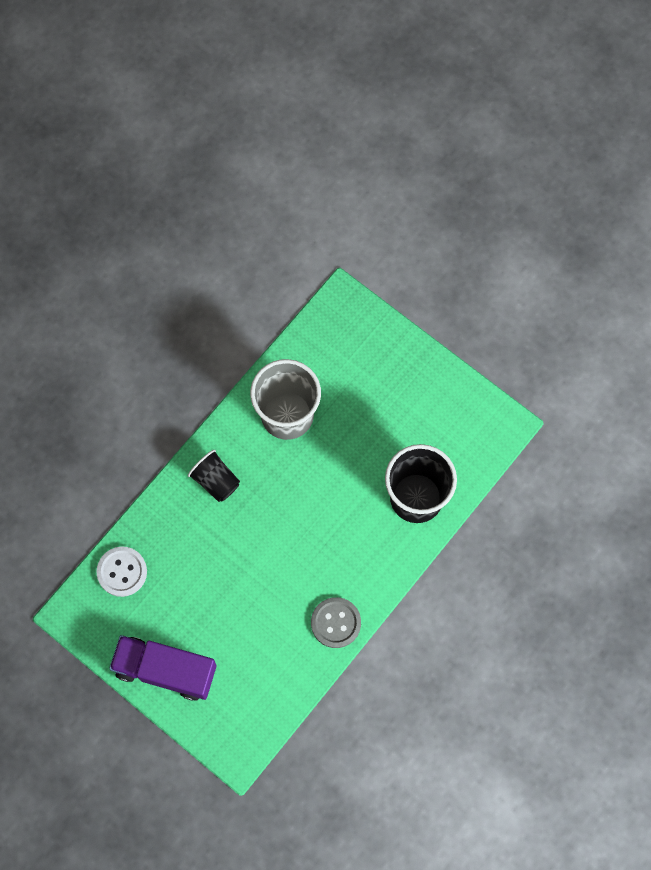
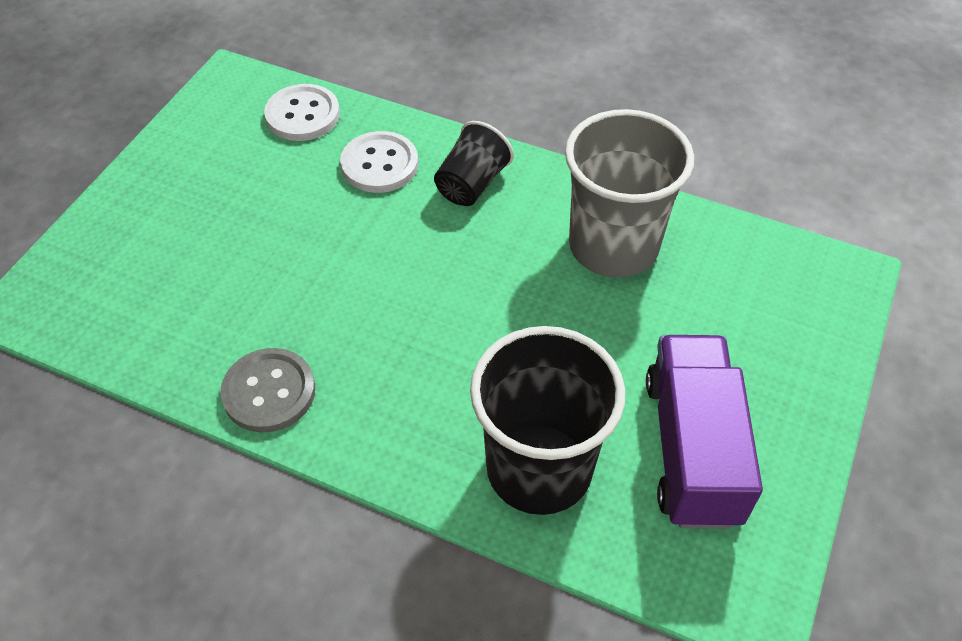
camera: 75 degrees right, 20 degrees down
purple truck [109,635,217,701] -> purple truck moved to [646,335,763,529]
none -> white button [340,131,418,193]

